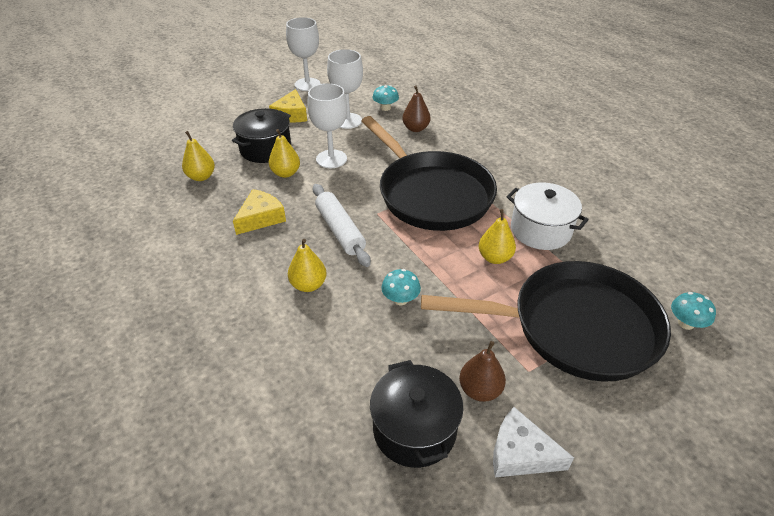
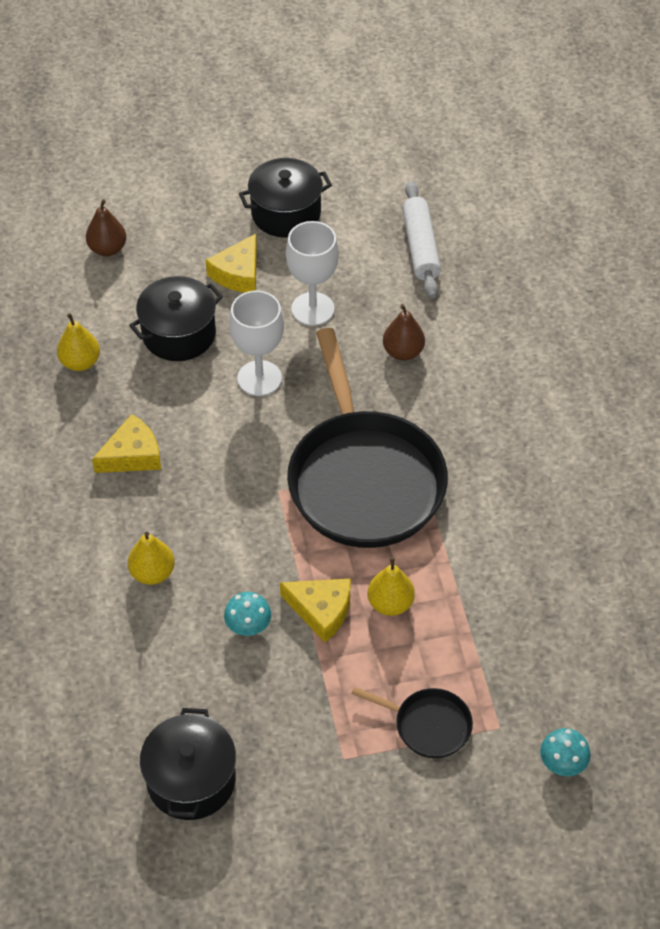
camera: 20 degrees right, 10 degrees up
yellow pear [269,129,300,178] -> none
white goblet [286,17,321,91] -> black pot [239,158,332,237]
white rolling pin [313,184,371,267] -> white rolling pin moved to [402,181,441,298]
turquoise mushroom [372,85,399,111] -> none
black pan [421,261,671,382] -> black pan [351,686,473,758], size x0.43
brown pear [459,341,506,402] -> brown pear moved to [86,199,126,256]
white cheese [493,407,574,477] -> none
white pot [506,183,589,250] -> none
none -> yellow cheese [280,579,351,643]

